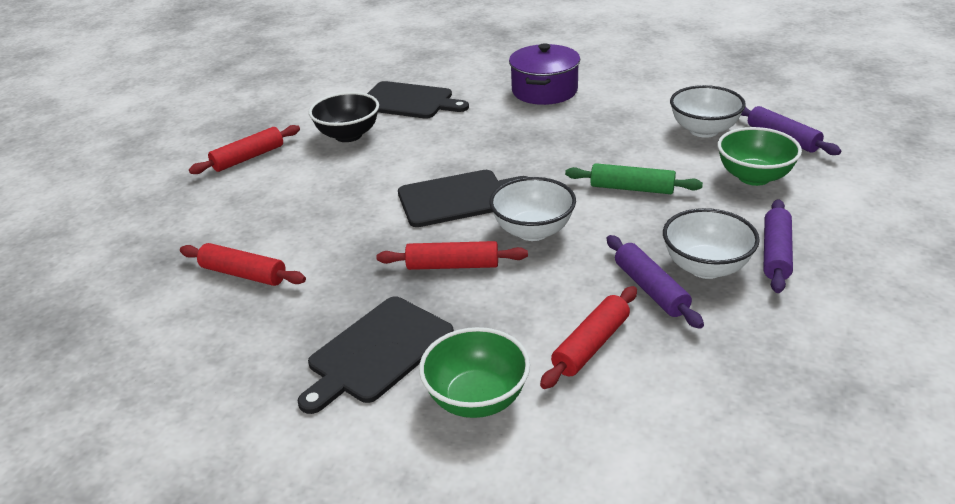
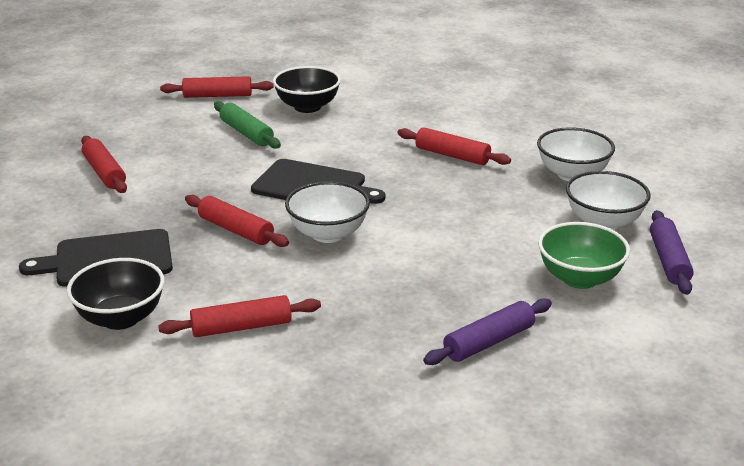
camera: 35 degrees right, 5 degrees down
black cutting board [367,81,469,119] -> none
green bowl [419,327,530,418] -> black bowl [67,258,164,330]
purple pot [509,44,580,105] -> none
green rolling pin [565,163,703,194] -> green rolling pin moved to [214,101,281,149]
purple rolling pin [607,235,704,329] -> none
white bowl [663,208,760,279] -> white bowl moved to [537,127,615,181]
none -> red rolling pin [397,127,511,165]

